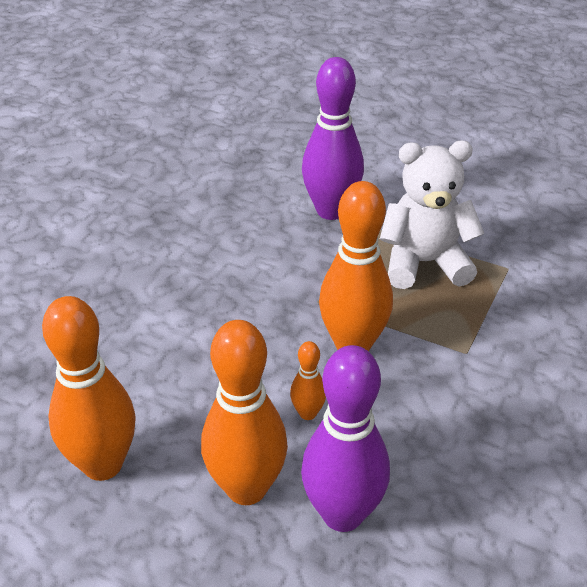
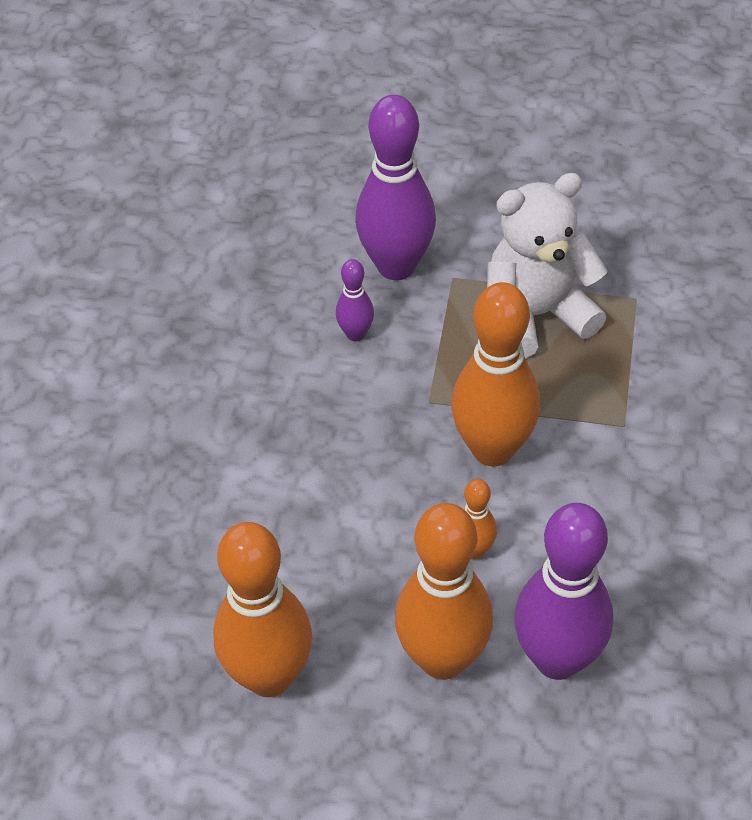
camera: 15 degrees left, 10 degrees up
none -> purple bowling pin [336,259,374,341]

